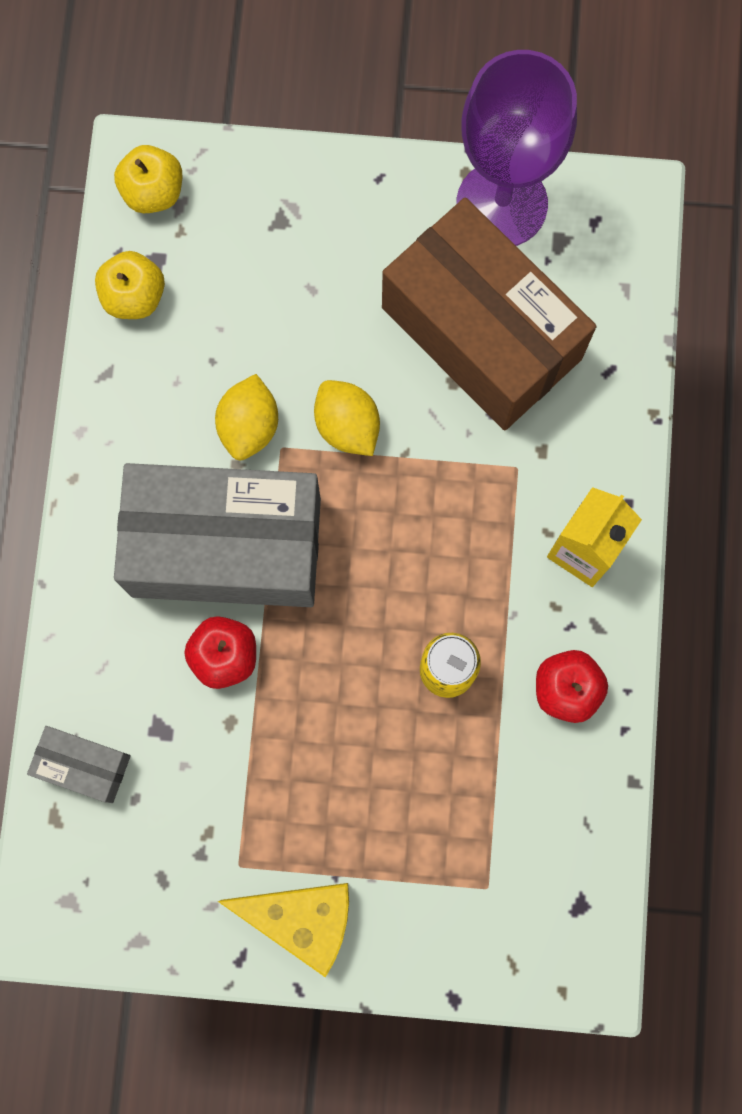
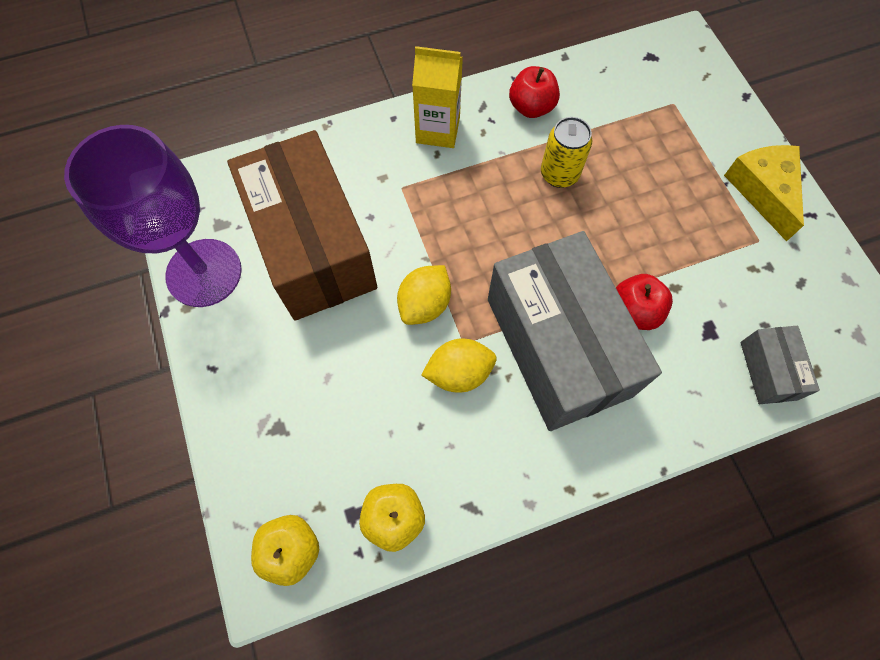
camera: 115 degrees left, 10 degrees down
brown box [382,197,597,430] -> brown box turned 45 degrees counterclockwise [227,130,378,321]

